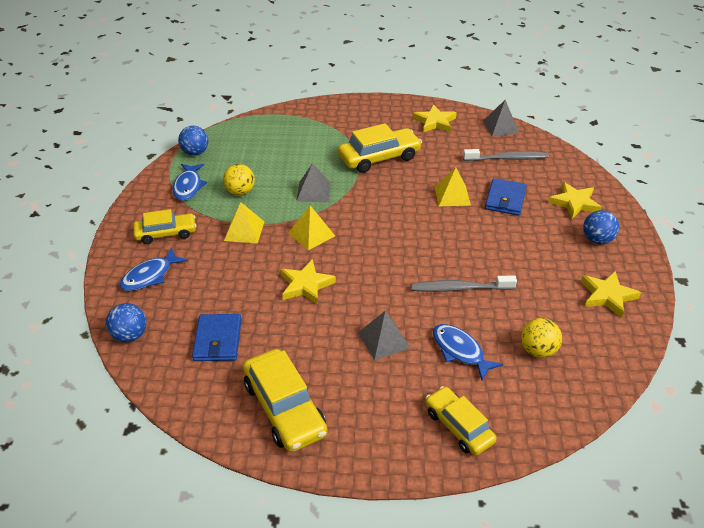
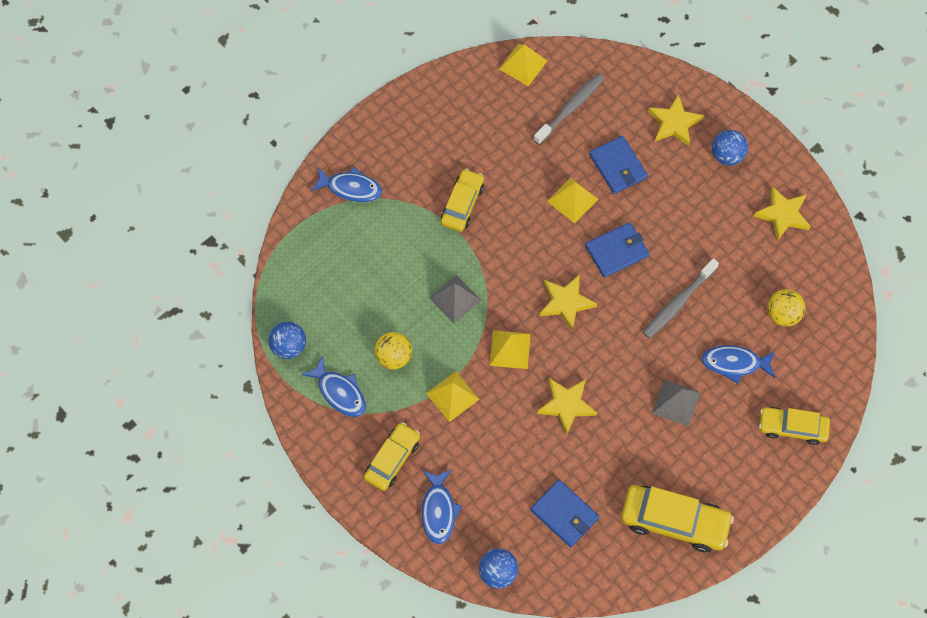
camera: 45 degrees left, 25 degrees up
yellow car [338,123,422,173] -> yellow car [441,169,484,232], size x0.66
yellow star [413,104,457,133] -> yellow star moved to [540,274,597,330]
grey pyramid [483,100,519,136] -> yellow pyramid [499,44,547,86]
none -> blue fish [311,167,382,202]
none -> blue wallet [585,222,649,278]

